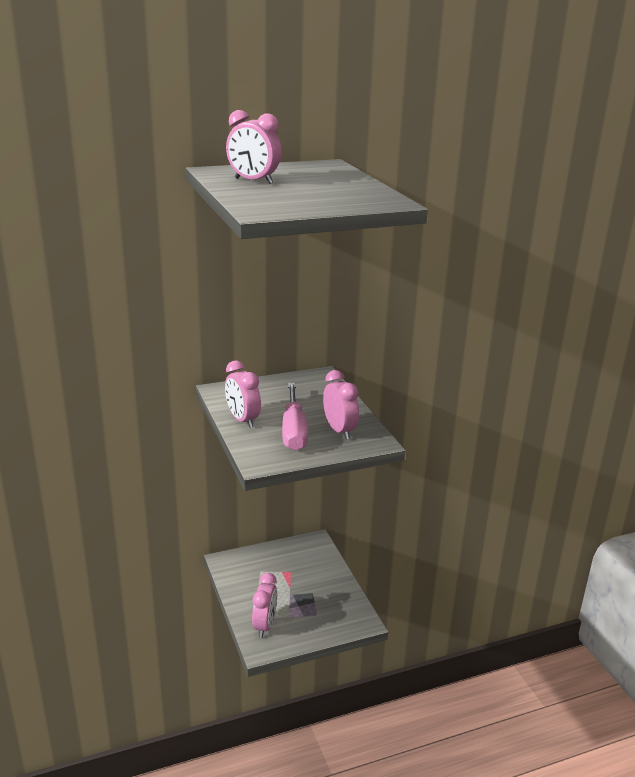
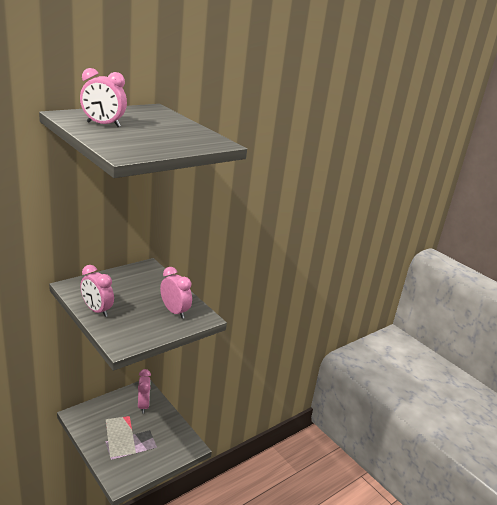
camera: 20 degrees left, 0 degrees up
pink clock [252,573,277,638] -> pink clock moved to [138,369,151,414]
pink screwdriver [282,383,308,451] -> none

